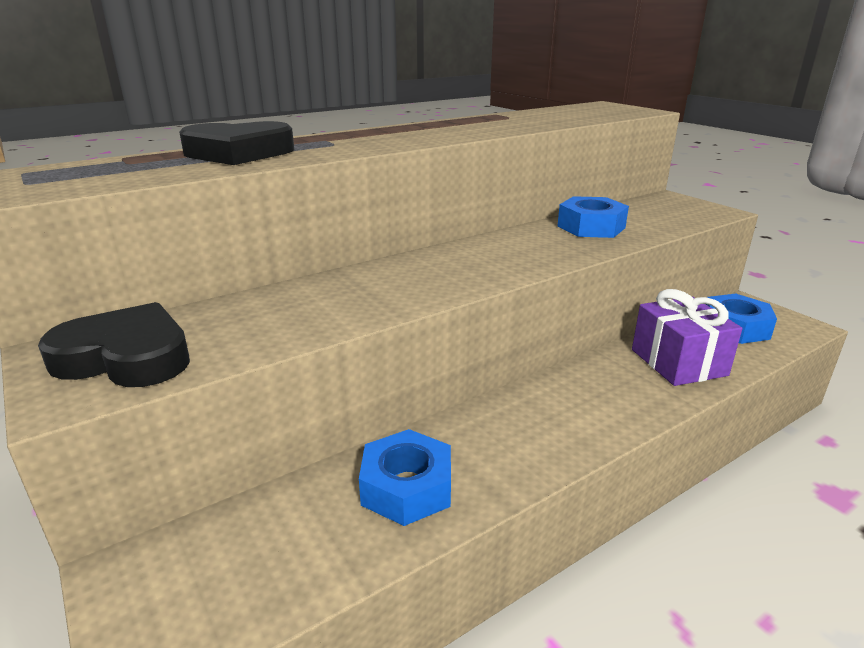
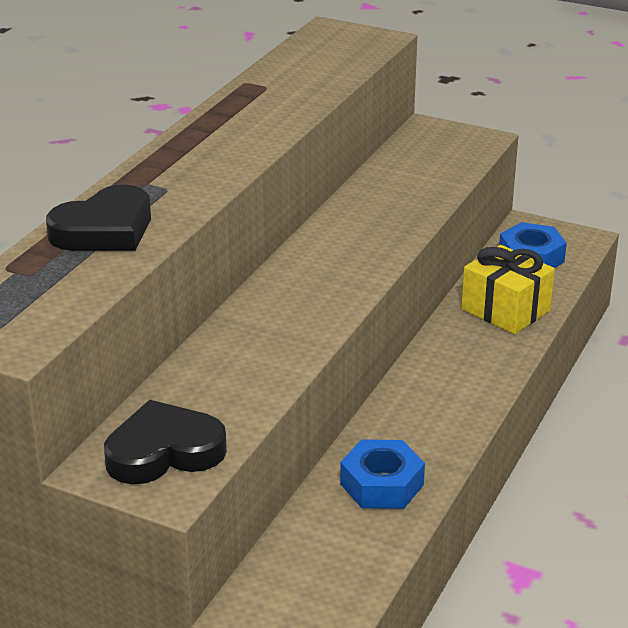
camera: 30 degrees left, 5 degrees up
blue nut [557,196,629,238] -> none
purple gift [632,289,742,386] -> yellow gift [461,245,555,334]

